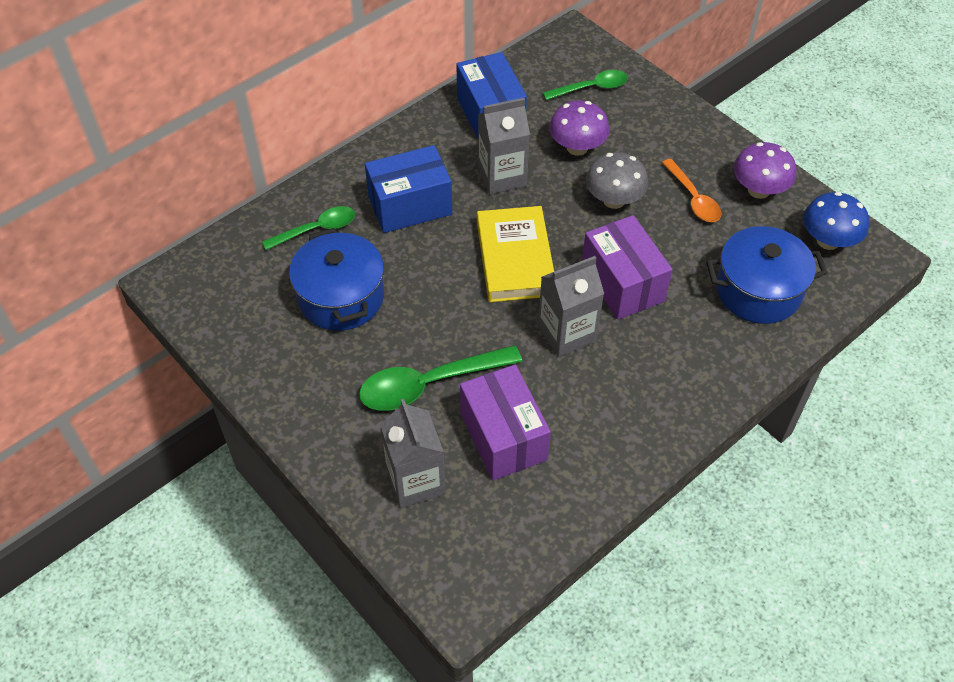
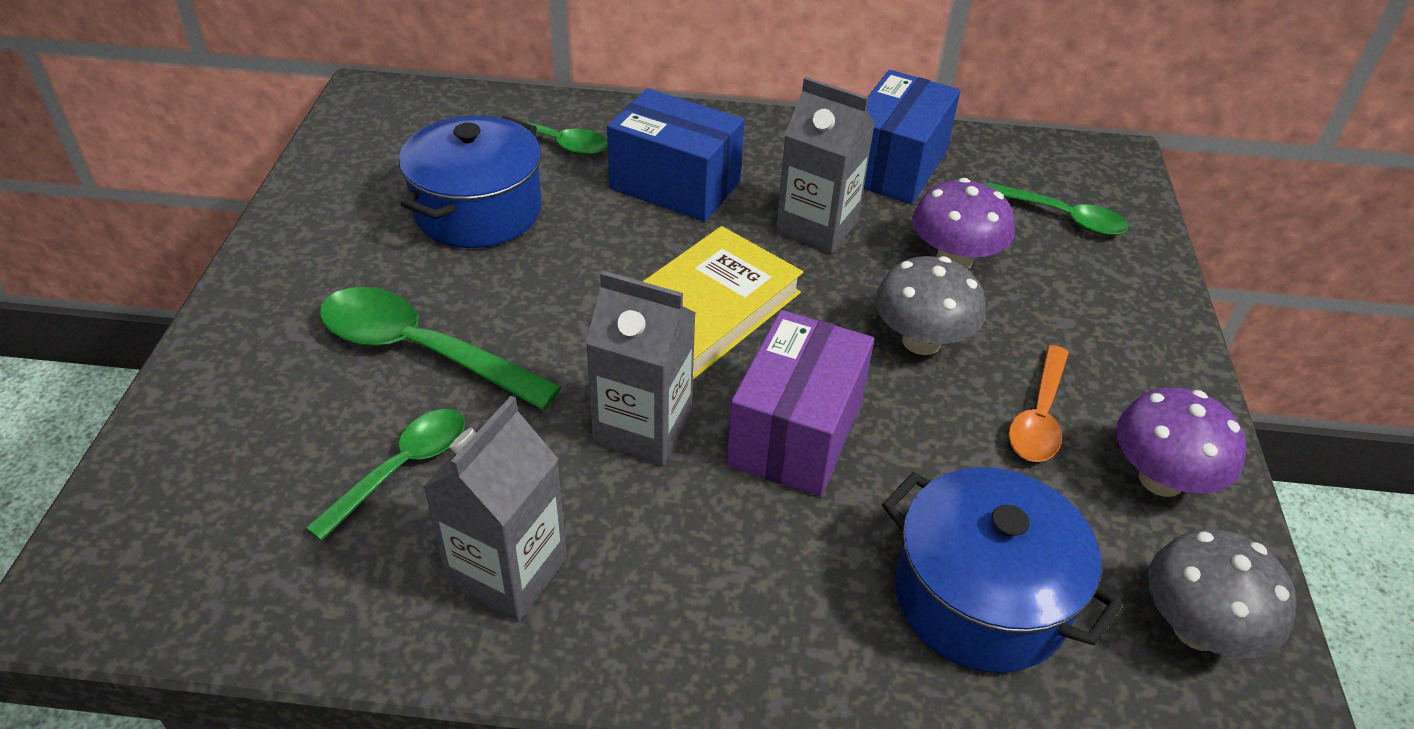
camera: 45 degrees right, 10 degrees down
grey carton [380,399,446,508] -> grey carton moved to [423,396,567,621]
purple box [460,364,551,480] -> green spoon [306,409,465,541]
blue mushroom [803,192,869,250] -> grey mushroom [1148,529,1297,658]

